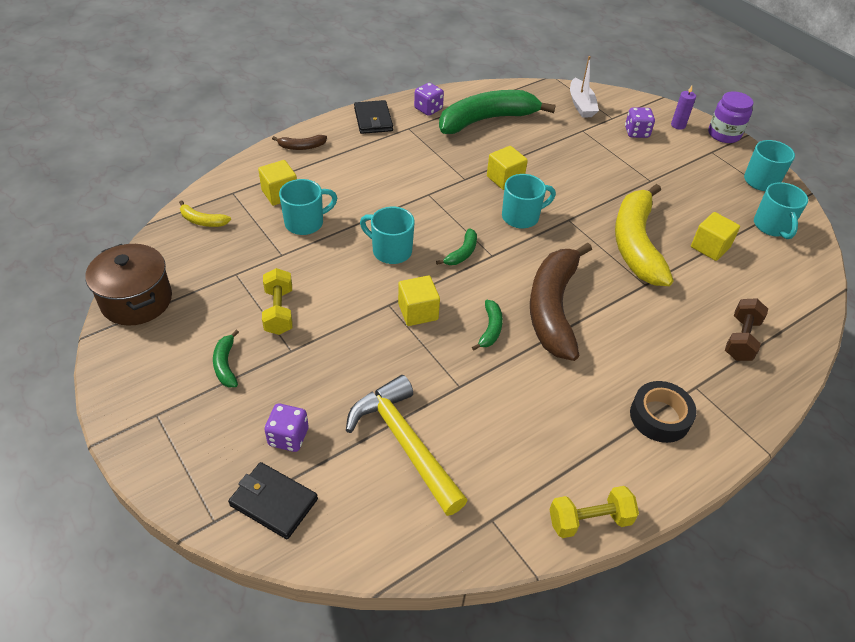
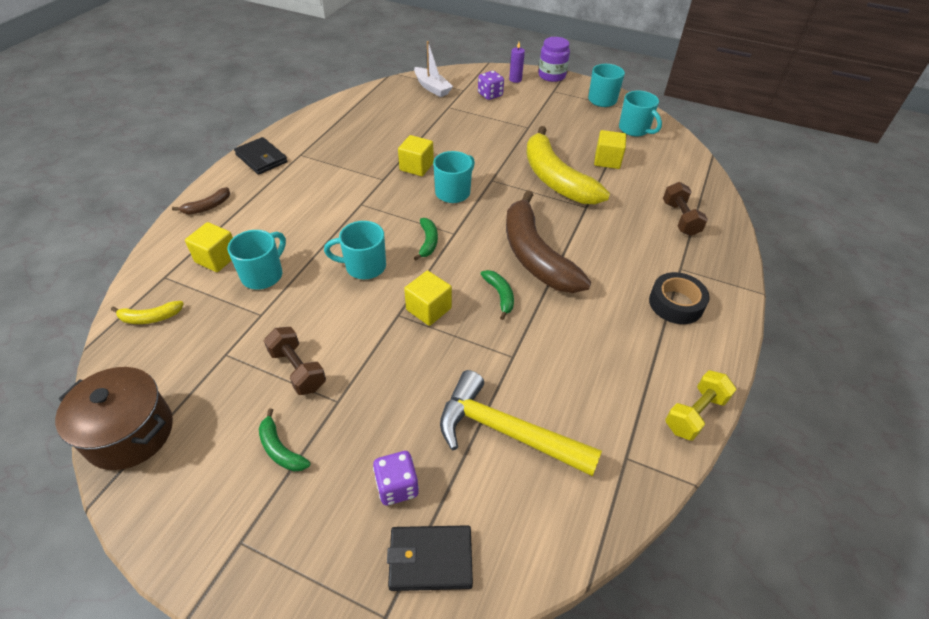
camera: 30 degrees left, 0 degrees up
yellow dumbbell [262,268,292,335] -> brown dumbbell [264,327,326,395]
purple dice [414,83,444,116] -> none
green banana [439,90,556,134] -> none

